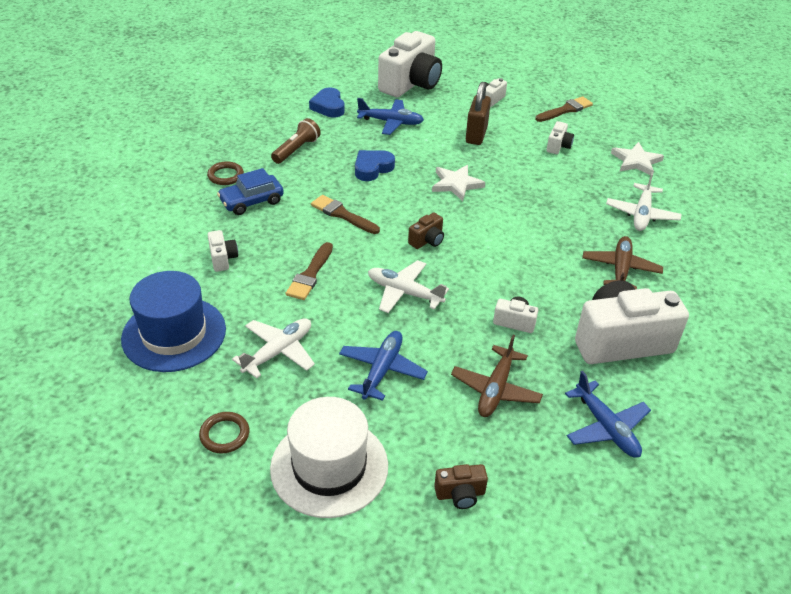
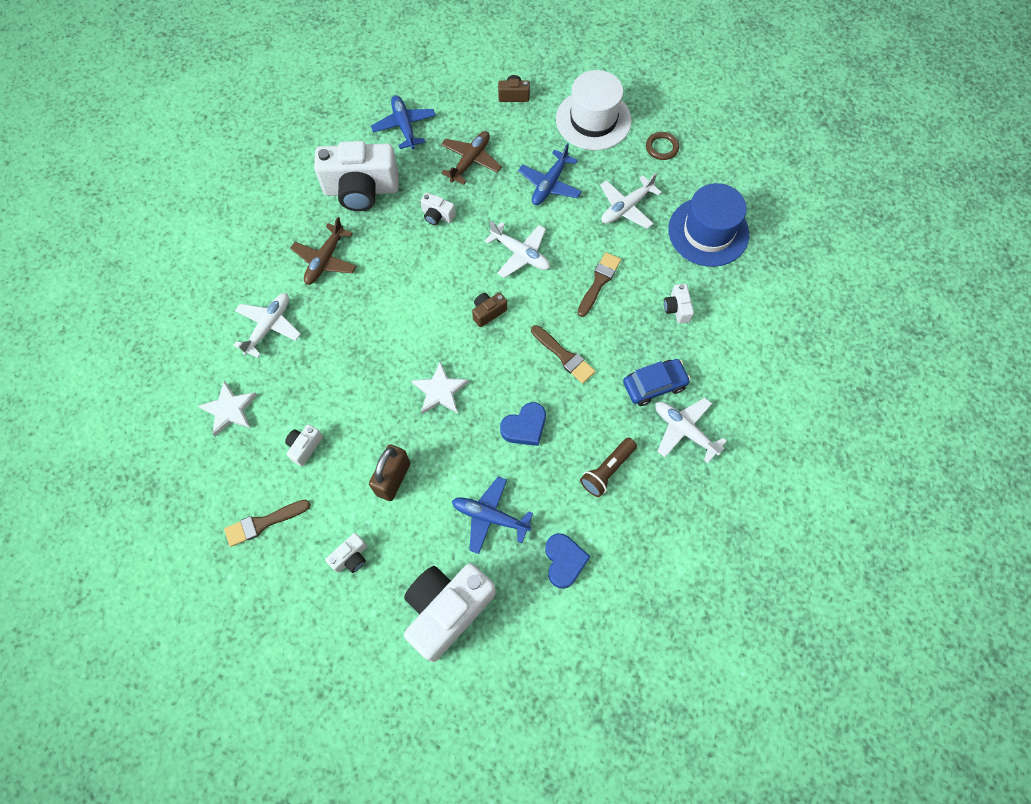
camera: 170 degrees left, 25 degrees up
brown ring [207,161,244,185] -> white plane [655,398,727,463]

